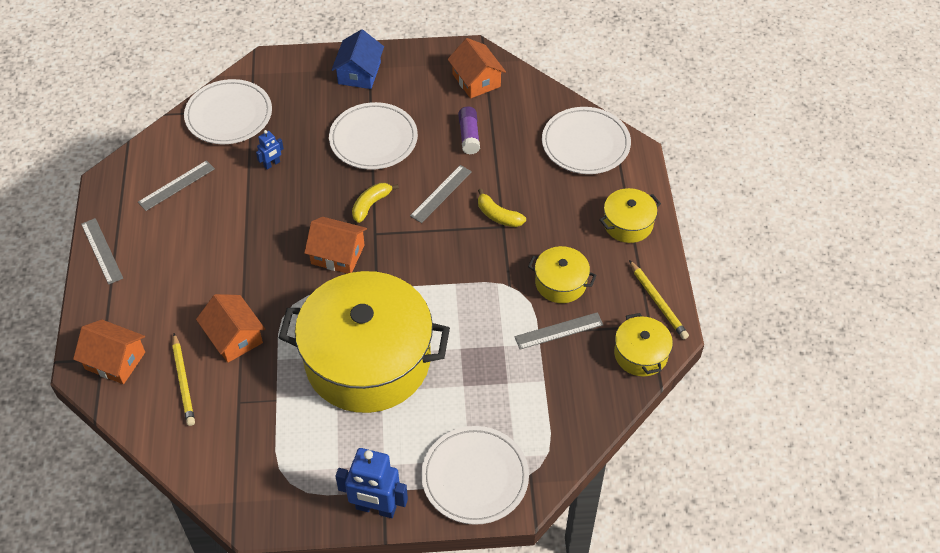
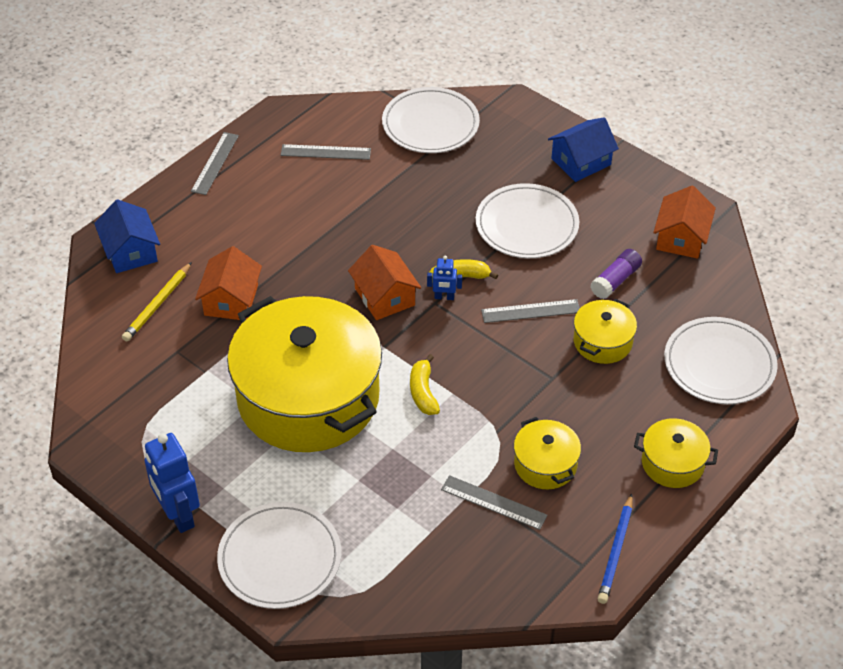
camera: 45 degrees right, 5 degrees down
orange house [73,320,145,384] -> blue house [94,199,160,273]
blue robot [256,130,284,170] -> blue robot moved to [427,256,462,300]
yellow banana [478,188,526,227] -> yellow banana moved to [410,354,440,415]
yellow pot [614,313,673,377] -> yellow pot moved to [574,299,637,364]
yellow pencil [629,260,689,339] -> blue pencil [597,494,633,604]

